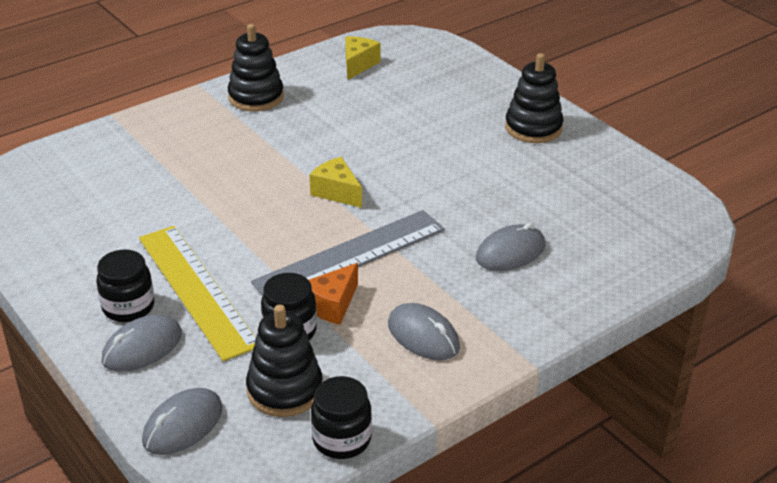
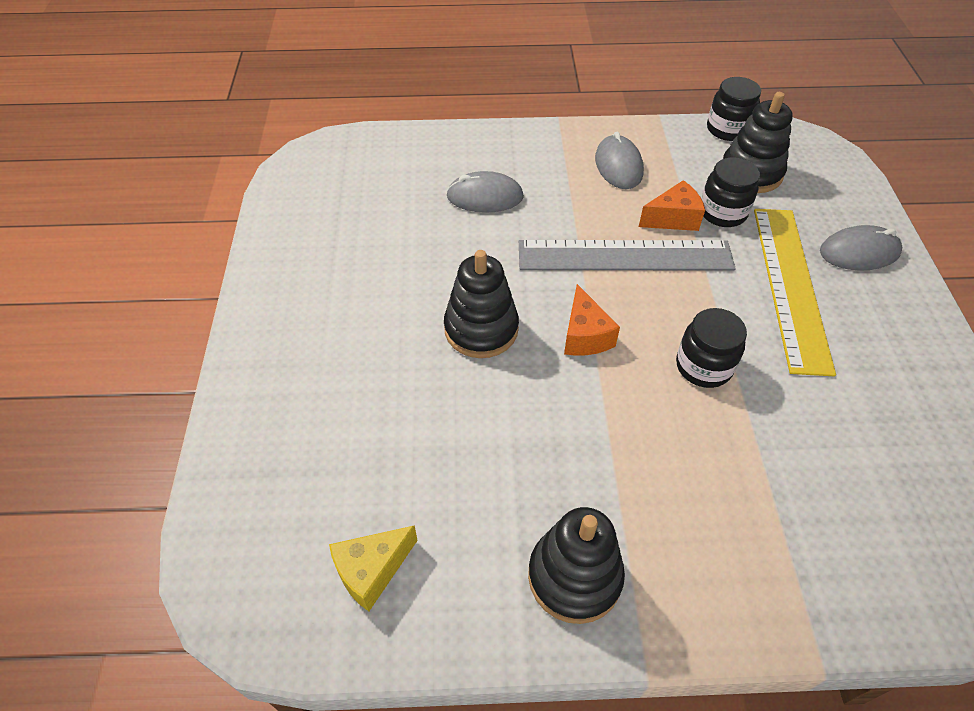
camera: 145 degrees left, 15 degrees up
black jar [96,250,154,322] -> black jar moved to [676,308,747,388]
grey mouse [142,388,223,455] -> none
yellow cheese [310,157,362,208] -> orange cheese [564,284,620,356]
black stacking toy [505,53,564,143] -> black stacking toy moved to [444,250,519,358]

